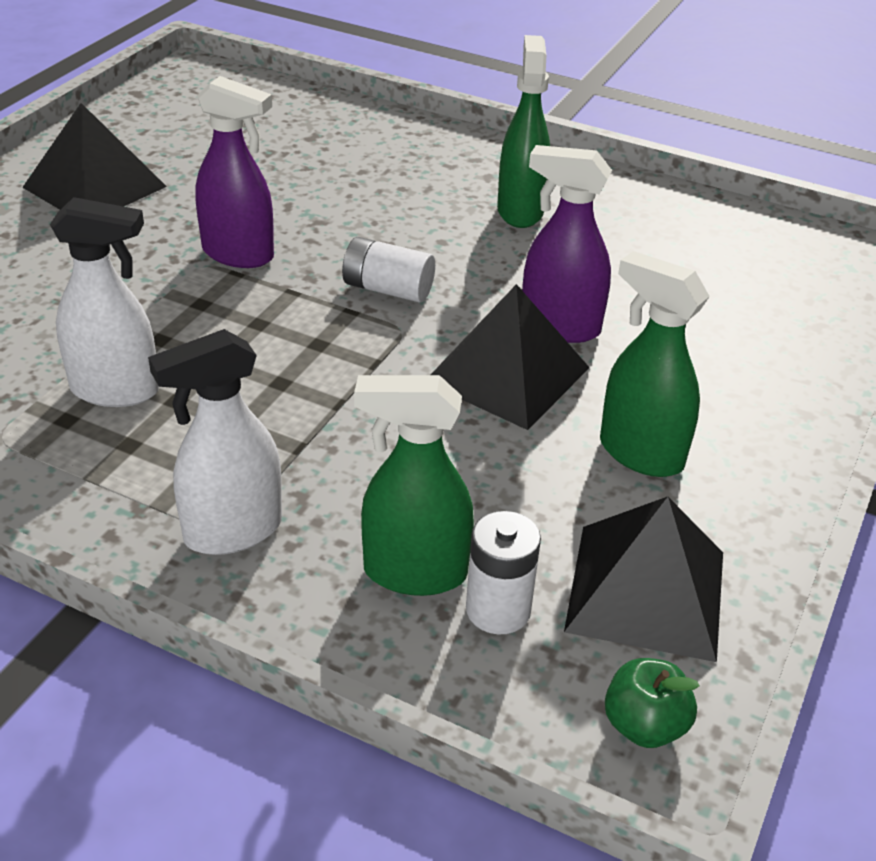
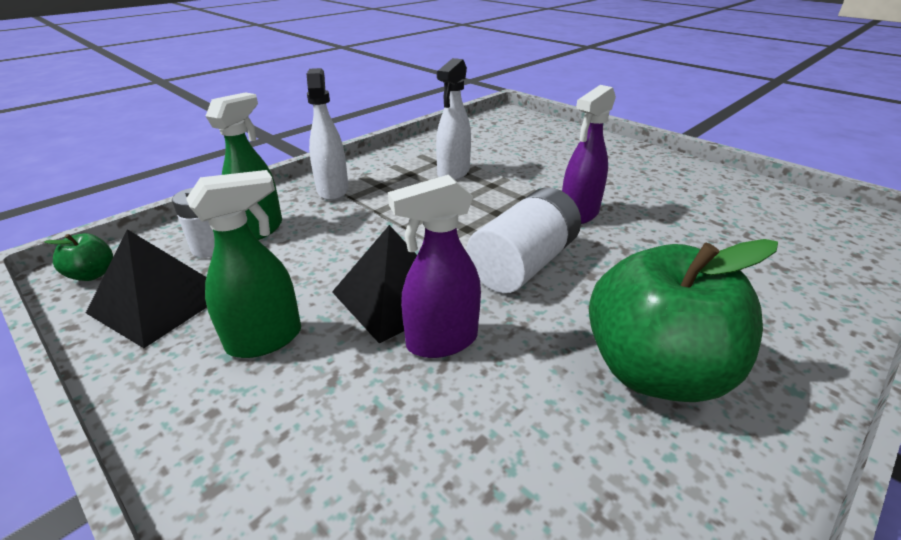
camera: 110 degrees right, 5 degrees down
black pyramid [22,103,167,210] -> none
white battery [342,237,435,303] -> white battery [466,187,581,293], size x1.73
green spray bottle [497,35,550,228] -> green apple [589,239,778,402]
purple spray bottle [522,145,612,343] -> purple spray bottle turned 150 degrees counterclockwise [388,175,481,358]

